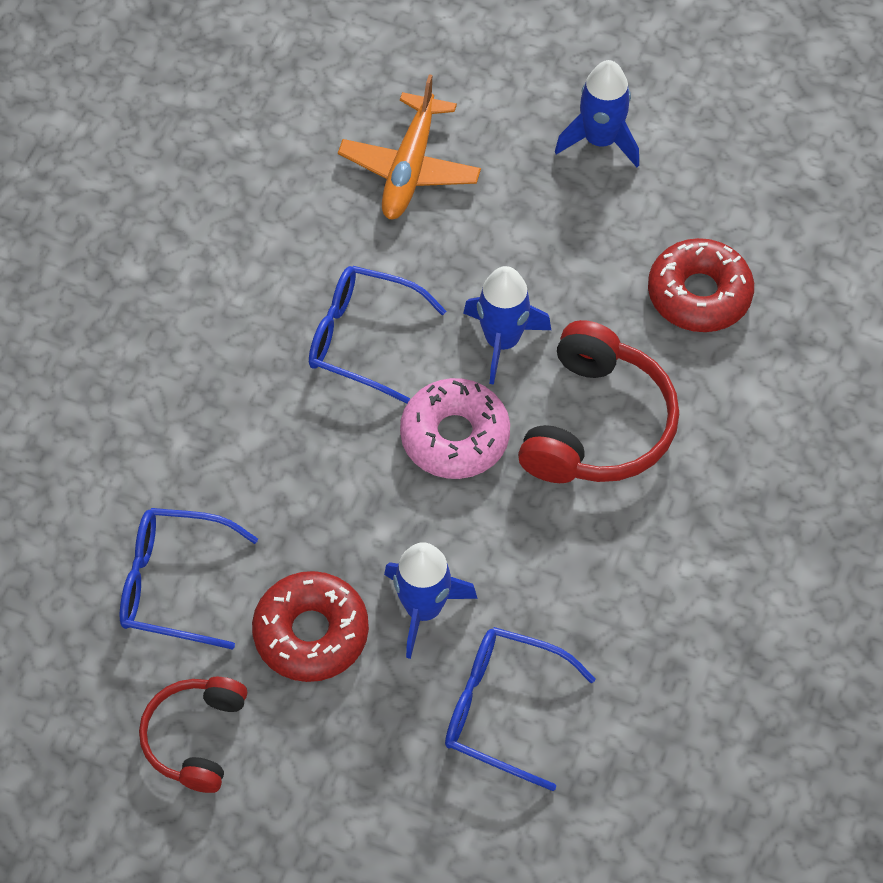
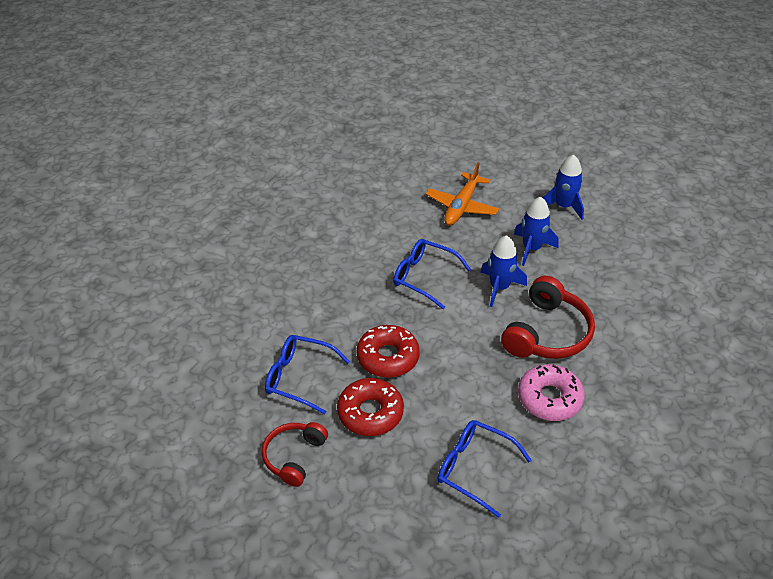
camera: 10 degrees right, 15 degrees down
blue rocket [384,542,478,659] -> blue rocket moved to [514,196,559,266]
pink donut [400,378,510,479] -> pink donut moved to [518,364,585,421]
red donut [648,238,754,332] -> red donut moved to [357,325,420,378]

